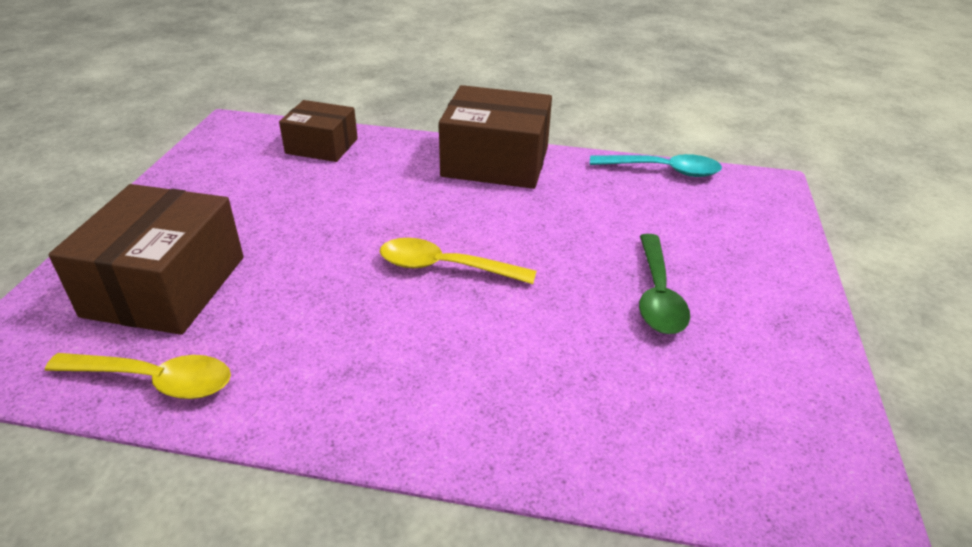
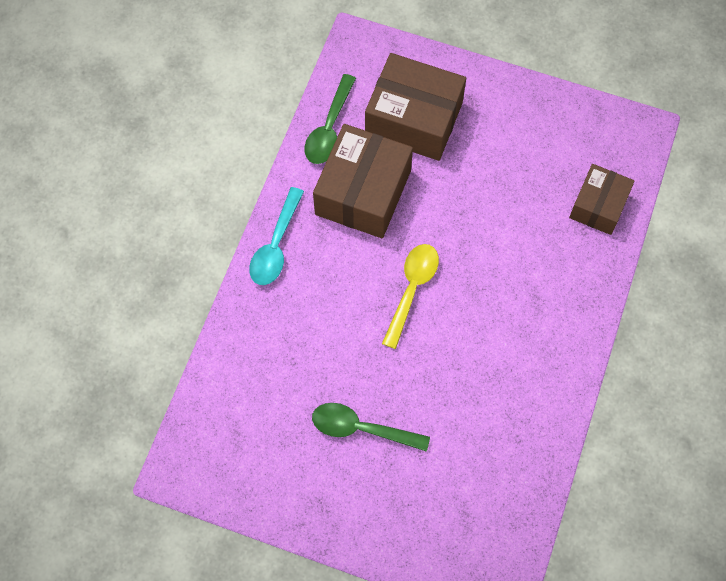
camera: 100 degrees right, 30 degrees up
yellow spoon [45,353,231,399] -> green spoon [305,74,356,164]
brown box [439,85,552,189] -> brown box moved to [313,124,413,238]
turquoise spoon [590,154,722,177] -> turquoise spoon moved to [249,187,304,285]

